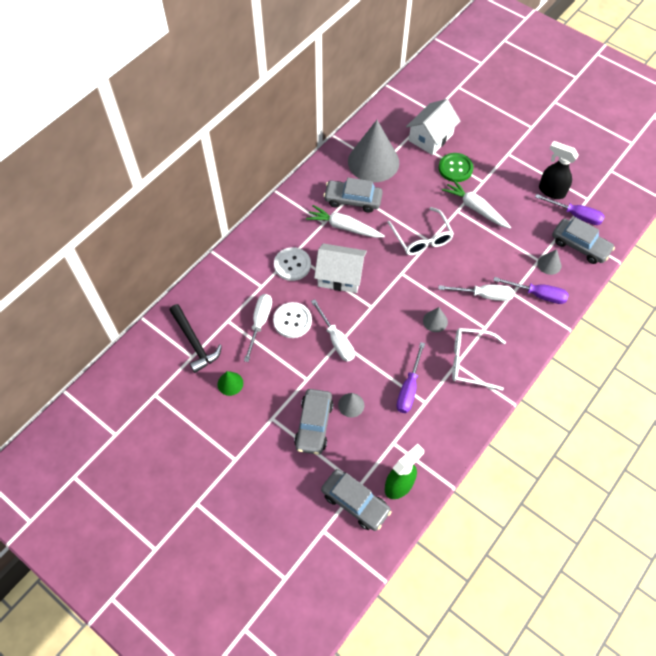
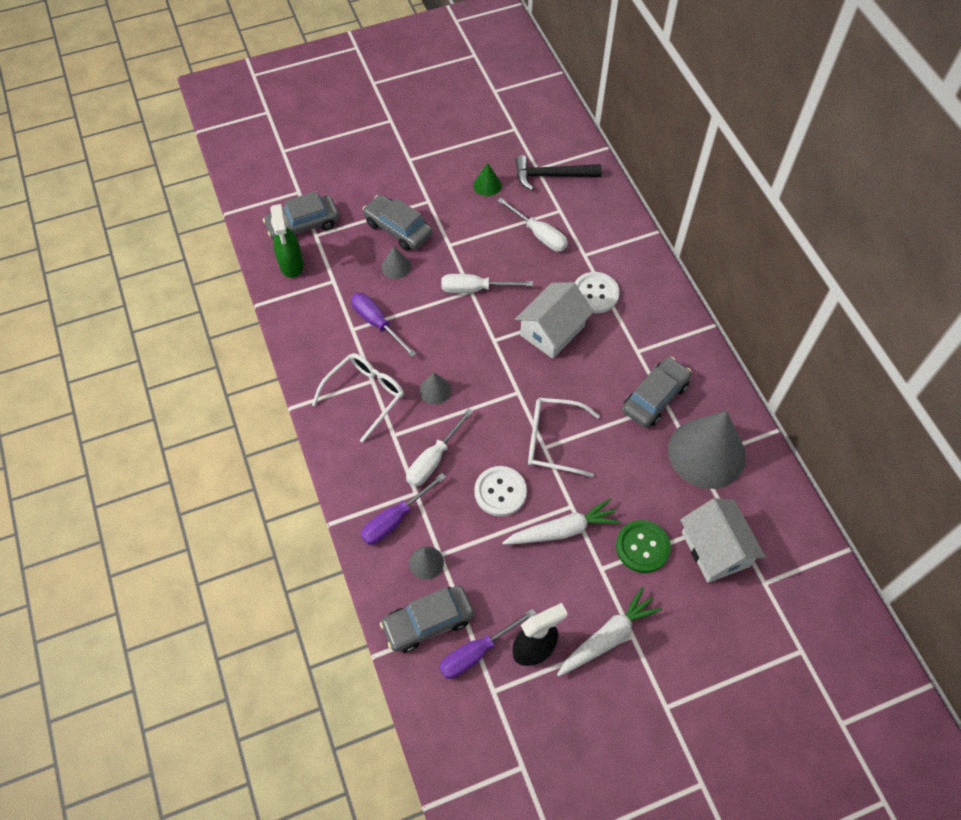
camera: 120 degrees right, 0 degrees up
white button [273,302,312,338] -> white button moved to [474,466,527,517]
white carrot [306,205,385,238] -> white carrot moved to [557,587,662,677]

